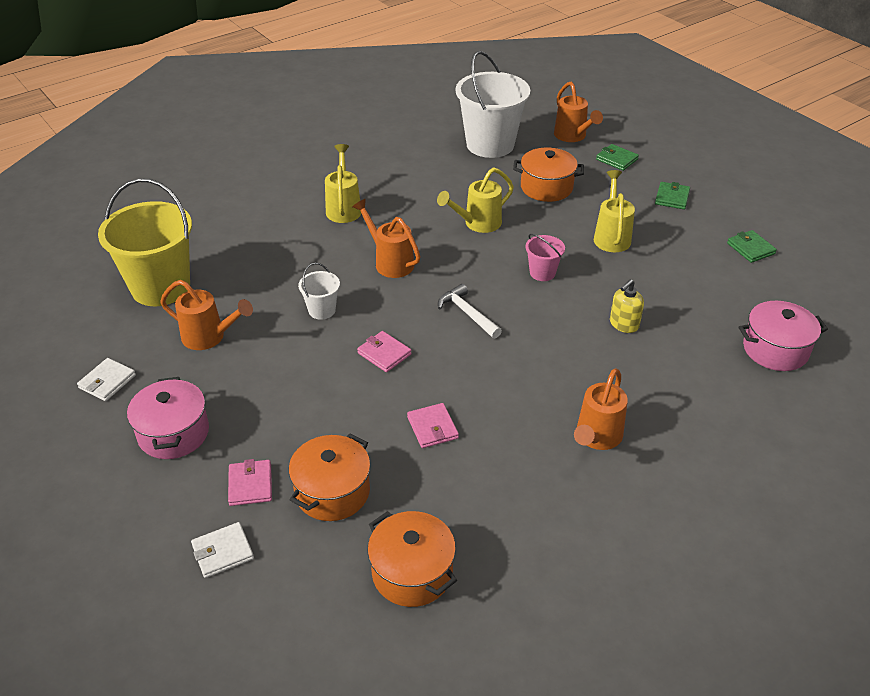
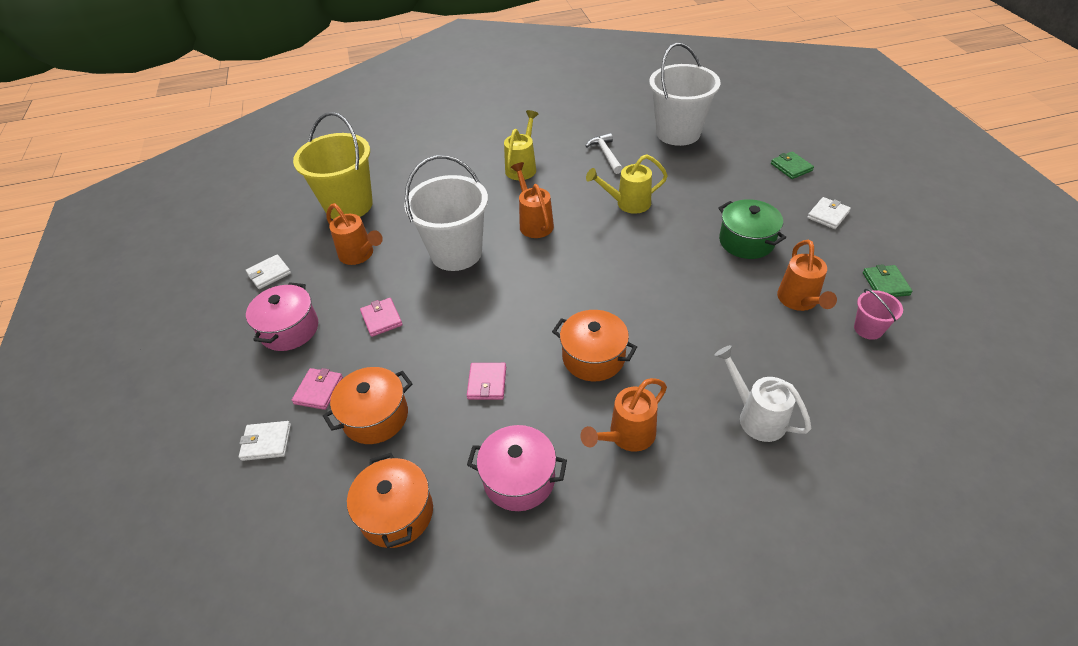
camera: 25 degrees right, 5 degrees up
white bucket [298,263,340,320] -> white bucket [404,155,488,271], size x2.20
pink wallet [357,331,412,372] -> pink wallet moved to [360,298,403,337]
white hammer [438,284,502,338] -> white hammer moved to [585,133,623,174]
orange pot [513,148,584,202] -> orange pot moved to [552,310,637,381]
pink bucket [525,234,565,281] -> pink bucket moved to [854,288,903,340]
orange watering can [554,81,603,142] -> orange watering can moved to [777,240,837,311]
yellow watering can [594,170,635,252] -> green pot [718,199,786,259]
yellow soap dispenser [610,279,644,333] -> none
green wallet [655,182,690,210] -> white wallet [807,197,851,229]
pink pot [739,301,828,371] -> pink pot moved to [467,425,567,511]
none -> white watering can [715,345,811,442]

